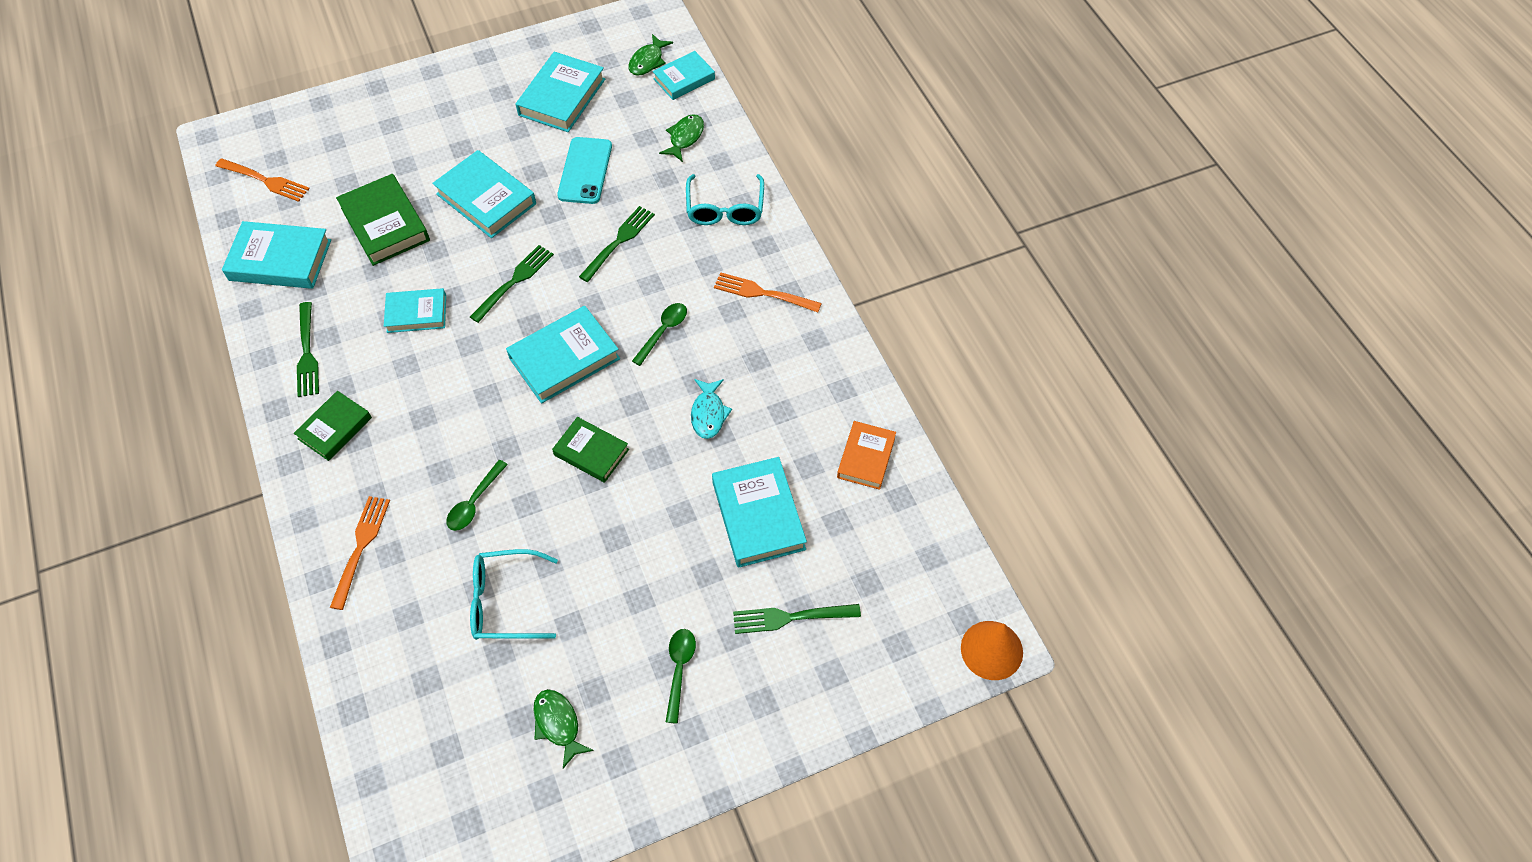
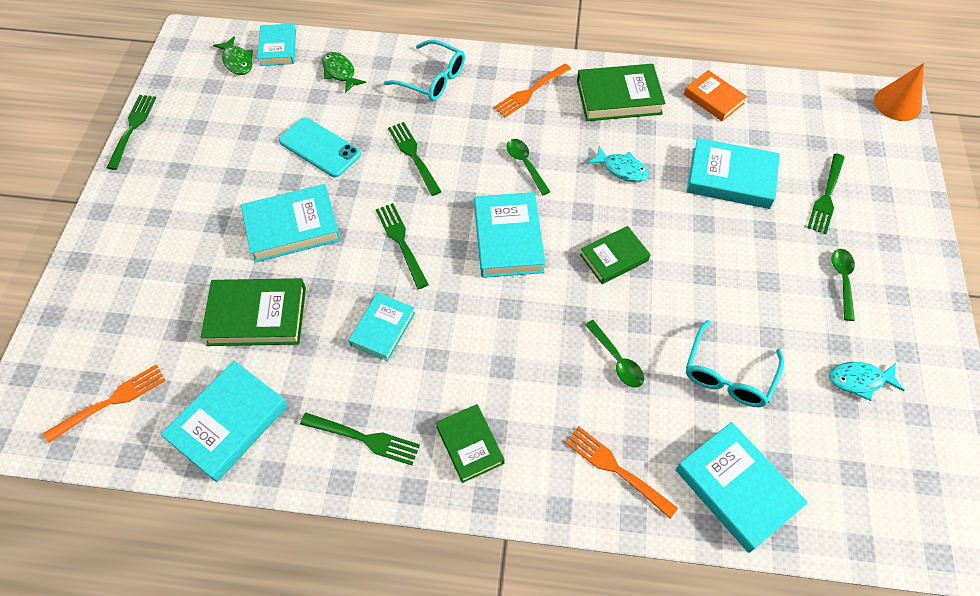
camera: 60 degrees left, 0 degrees up
turquoise book [516,52,605,132] -> turquoise book moved to [676,422,808,553]
green fish [533,689,594,768] -> turquoise fish [829,362,905,401]
green spoon [666,629,696,724] -> green spoon turned 60 degrees clockwise [832,249,855,321]
none -> green fork [107,95,156,170]
none -> green book [577,64,666,121]

